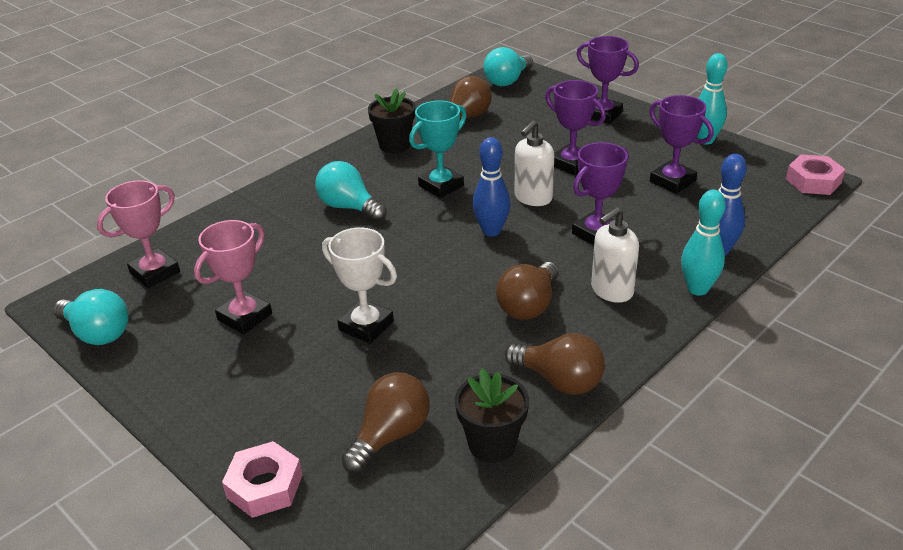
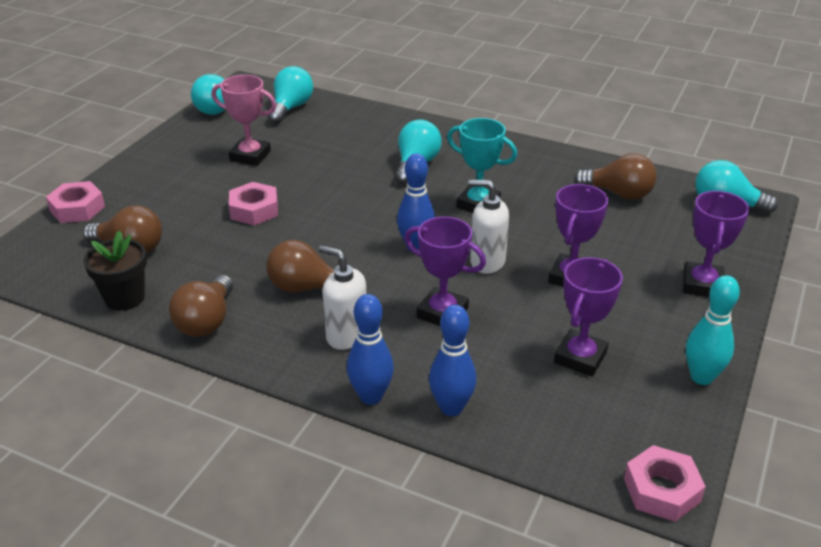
camera: 70 degrees right, 0 degrees up
pink trophy [97,180,180,288] -> turquoise light bulb [268,66,313,124]
white trophy [322,227,397,344] -> pink nut [229,182,278,226]
black flower pot [368,88,416,153] -> none
turquoise bowling pin [681,190,726,295] -> blue bowling pin [347,294,394,405]

